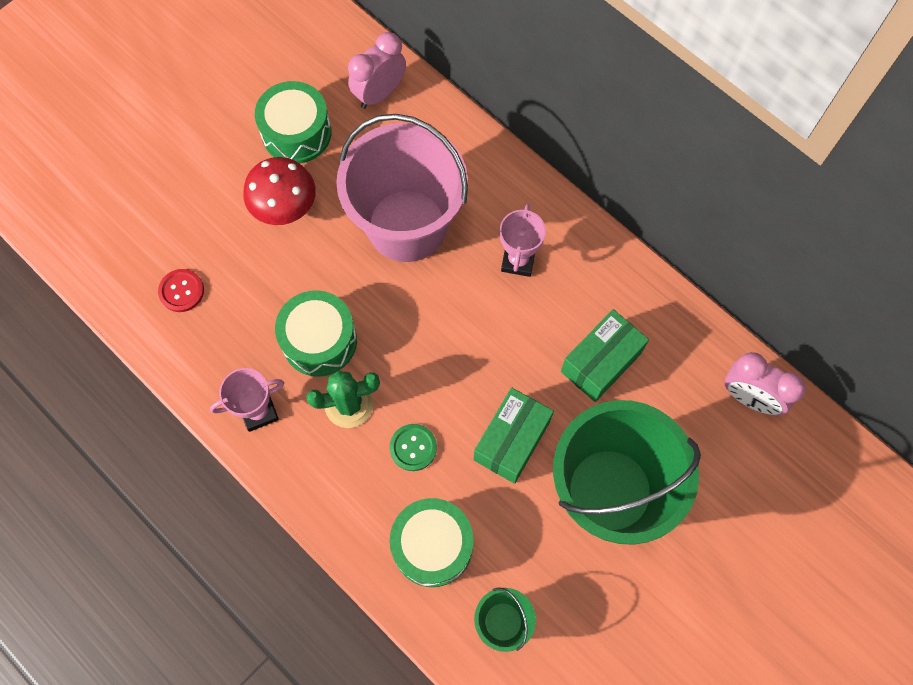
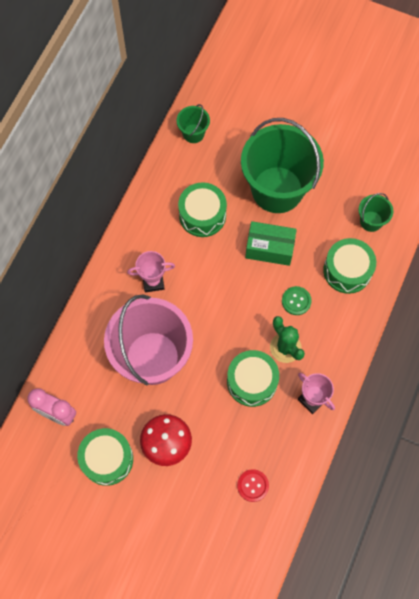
camera: 110 degrees left, 0 degrees up
green box [561,309,649,402] -> green drum [178,182,227,237]
pink clock [725,352,806,415] -> green bucket [177,104,210,143]

